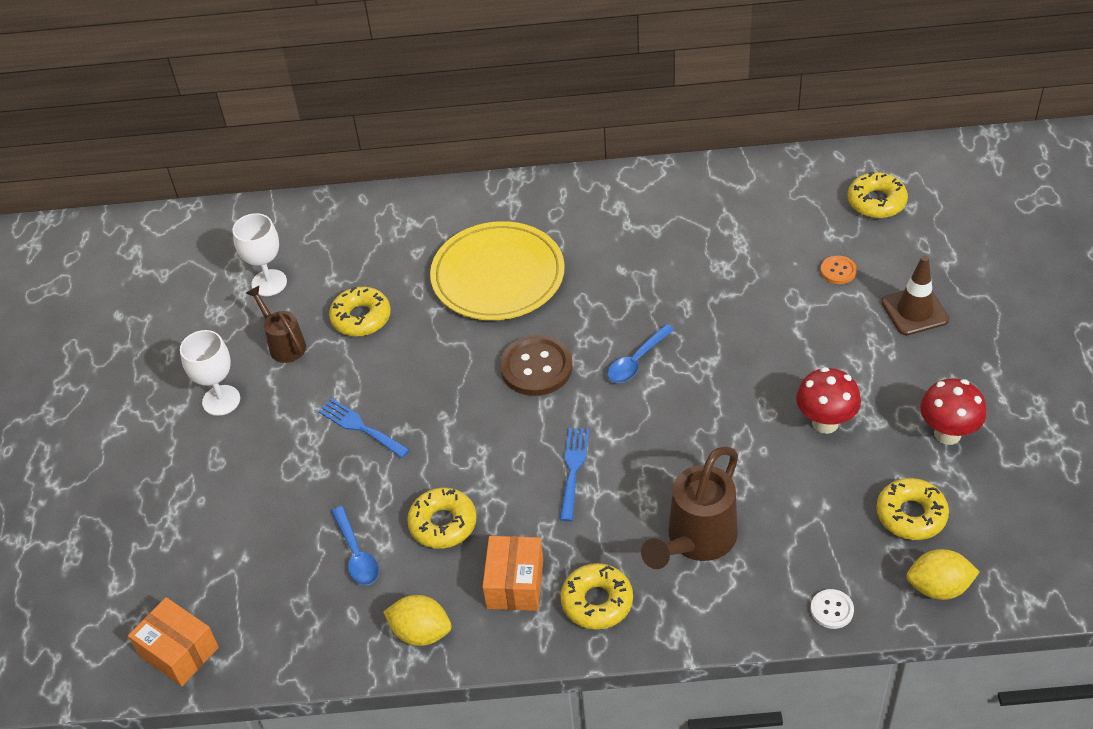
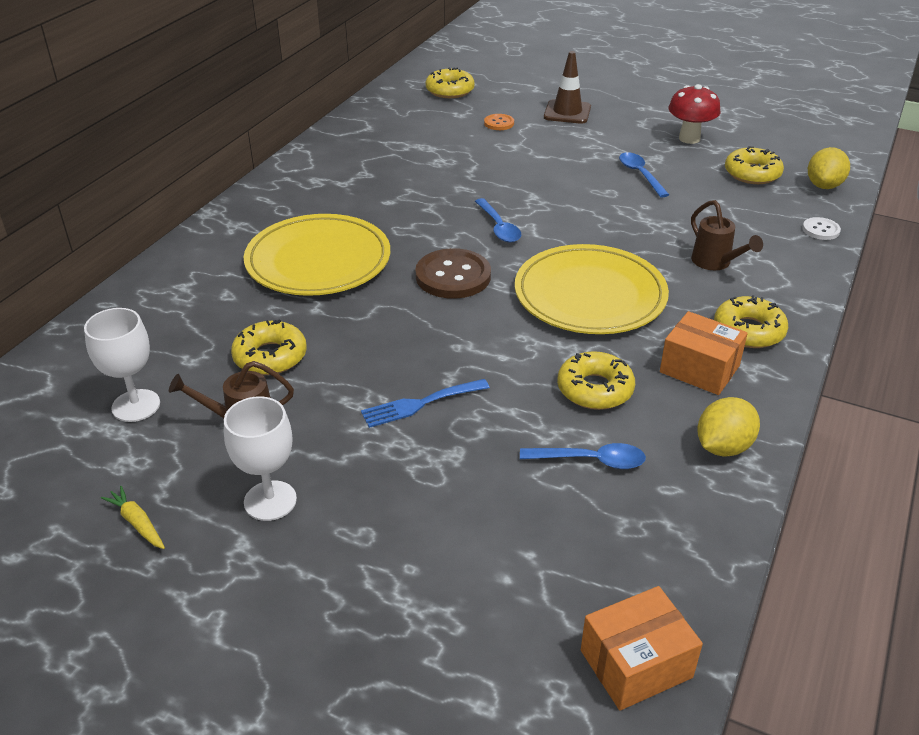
camera: 65 degrees left, 10 degrees down
blue fork [560,428,589,521] -> yellow plate [515,244,669,334]
brown watering can [641,446,738,569] -> brown watering can [691,200,763,270], size x0.61
red mushroom [796,367,861,434] -> blue spoon [619,152,669,198]
none -> yellow carrot [101,486,165,549]

